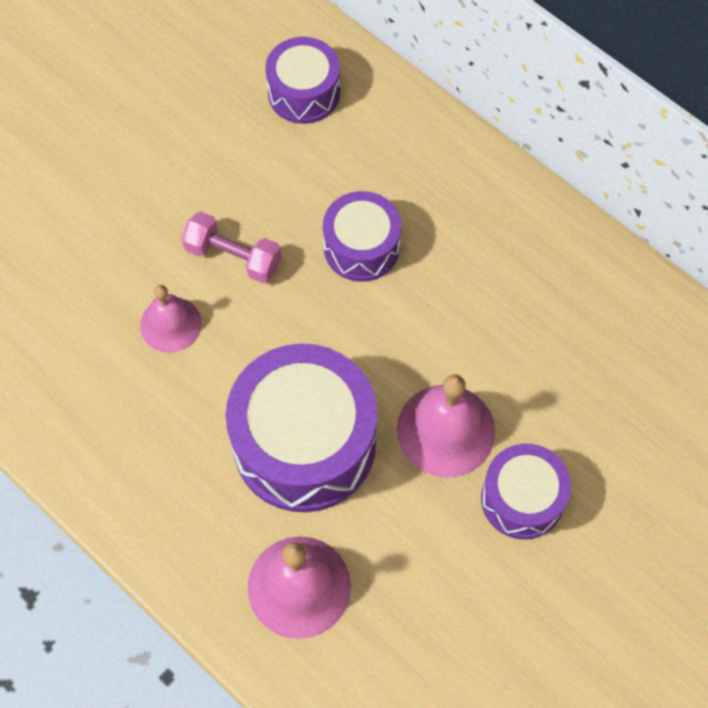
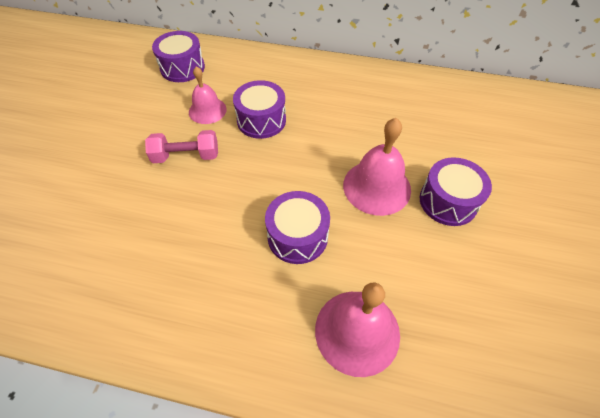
camera: 30 degrees left, 10 degrees down
pink bell [140,285,201,353] -> pink bell moved to [189,66,227,124]
purple drum [226,344,377,512] -> purple drum [265,191,330,264], size x0.57

